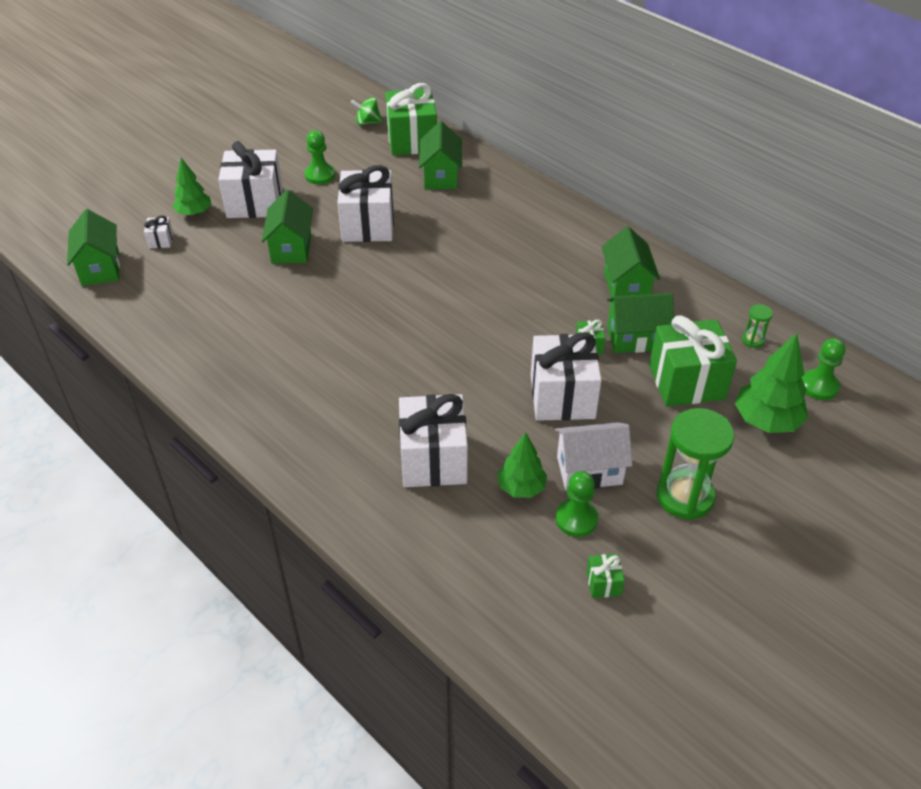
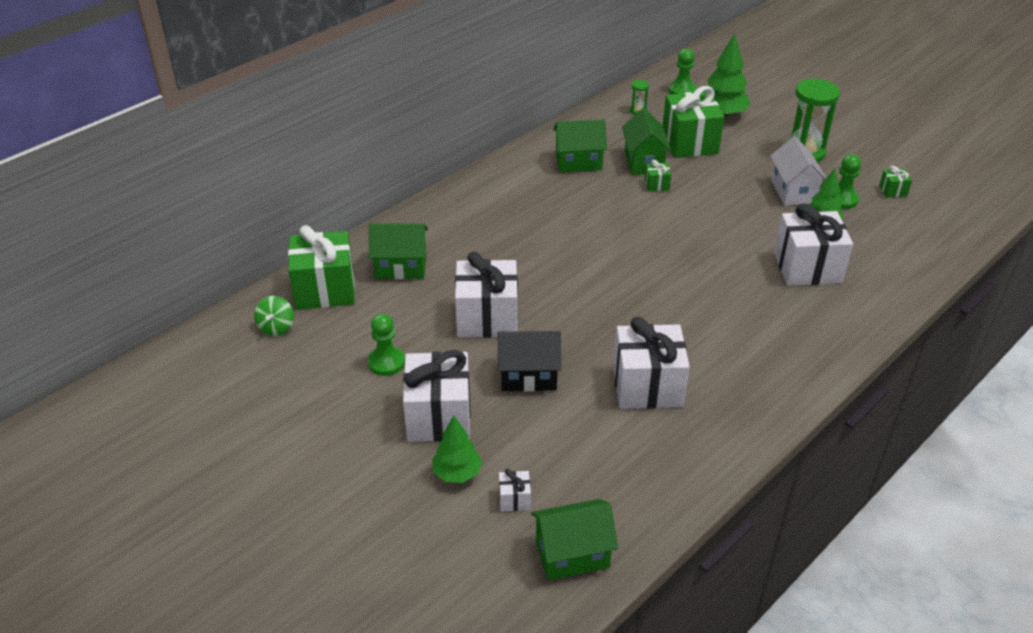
camera: 90 degrees left, 5 degrees down
green house [262,190,313,263] -> black house [498,331,561,392]
white gift [531,332,602,421] -> white gift moved to [613,317,690,409]

